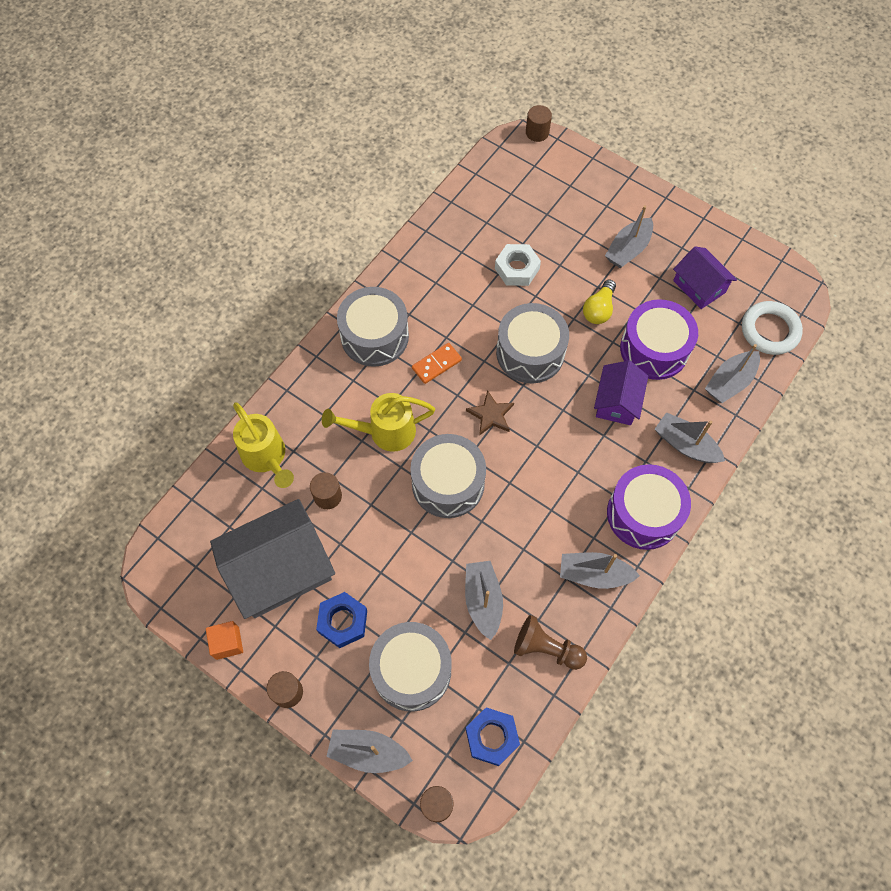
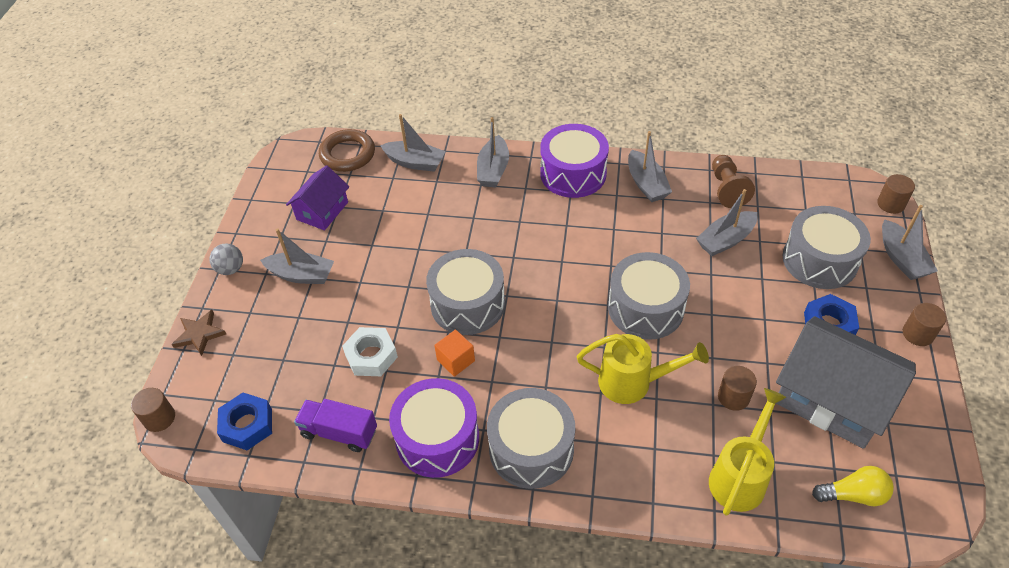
camera: 115 degrees left, 15 degrees down
orange cube [206,621,243,660] -> orange cube moved to [434,329,475,377]
yellow watering can [322,393,435,452] -> yellow watering can turned 45 degrees counterclockwise [577,334,709,404]
orange domino [412,343,462,384] -> none
brown star [466,390,514,436] -> brown star moved to [172,310,226,356]
blue nut [466,707,520,766] -> blue nut moved to [217,393,272,450]
yellow light bulb [583,279,616,324] -> yellow light bulb moved to [812,466,894,506]
purple house [594,360,648,425] -> none
purple drum [620,299,698,380] -> purple drum moved to [389,378,479,478]
white ring [742,301,803,355] -> brown ring [319,129,375,172]
none -> grey ball [209,243,243,275]
none -> purple truck [294,399,377,452]

